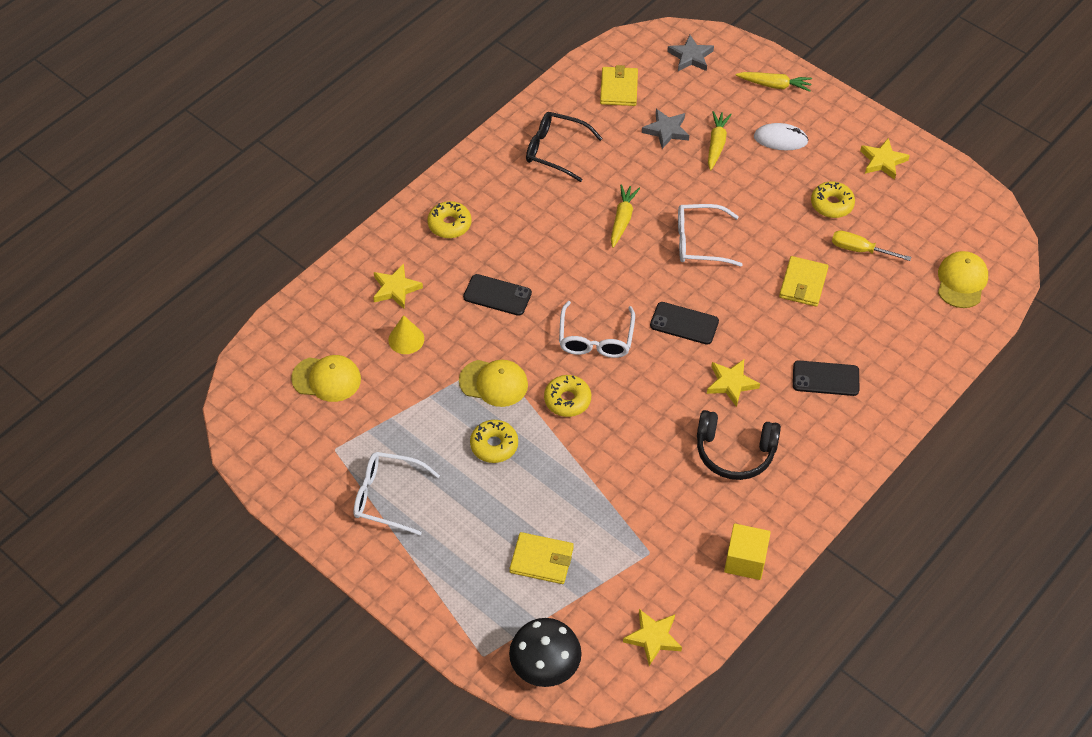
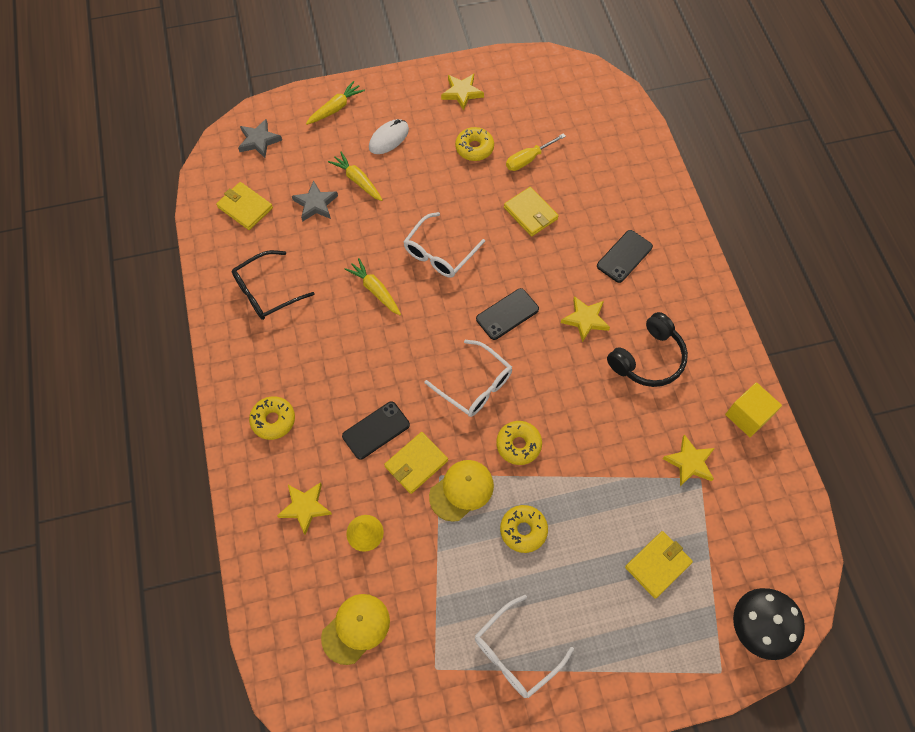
camera: 55 degrees left, 10 degrees up
yellow star [623,609,682,666] -> yellow star moved to [663,434,715,486]
yellow cap [938,251,988,308] -> none
none -> yellow wallet [384,432,448,494]

